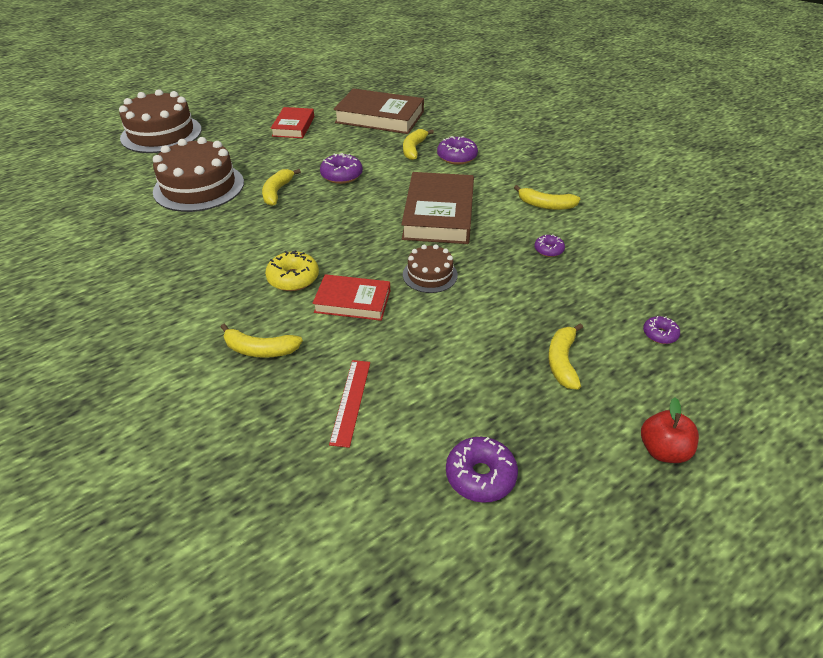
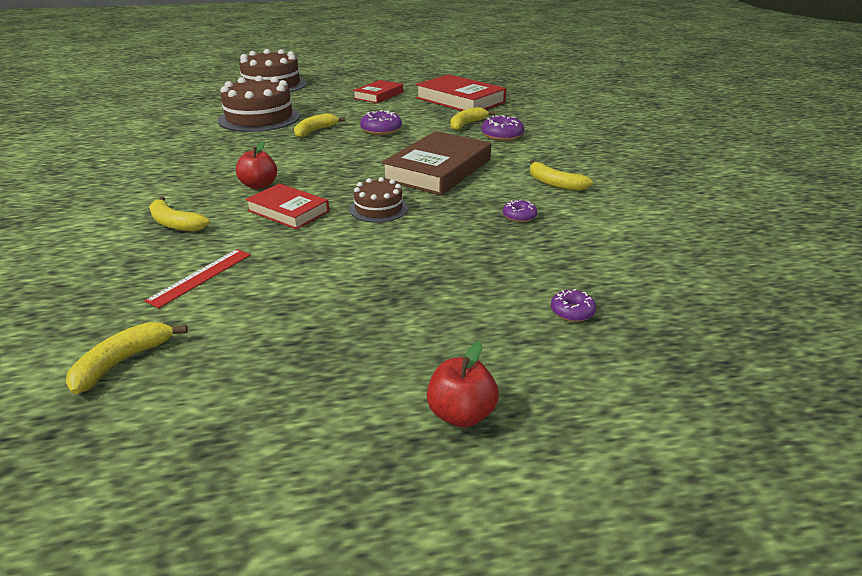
camera: 25 degrees right, 10 degrees down
yellow donut [265,250,319,291] -> red apple [236,141,277,189]
brown book [334,88,424,134] -> red book [416,74,507,111]
purple donut [446,437,518,503] -> none
yellow banana [548,323,583,390] -> yellow banana moved to [66,322,188,394]

